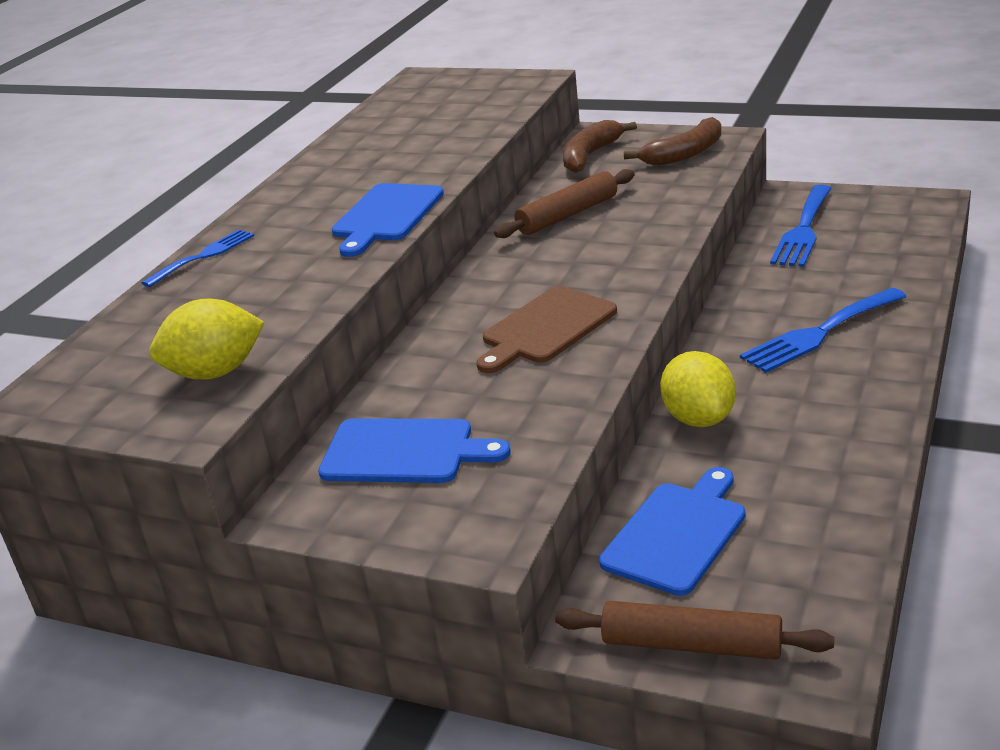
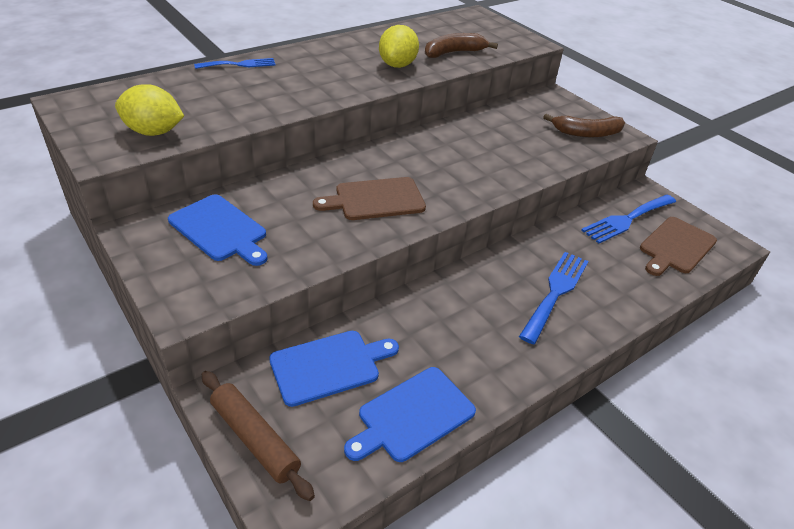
camera: 25 degrees right, 10 degrees up
blue cutting board [331,183,444,257] -> blue cutting board moved to [344,367,476,462]
brown rolling pin [494,169,635,238] -> none
brown banana [563,120,637,173] -> brown banana moved to [425,33,498,58]
yellow lemon [660,351,736,427] -> yellow lemon moved to [379,25,419,68]
blue fork [740,288,907,373] -> blue fork turned 120 degrees clockwise [519,252,589,344]
none -> brown cutting board [640,217,717,276]

